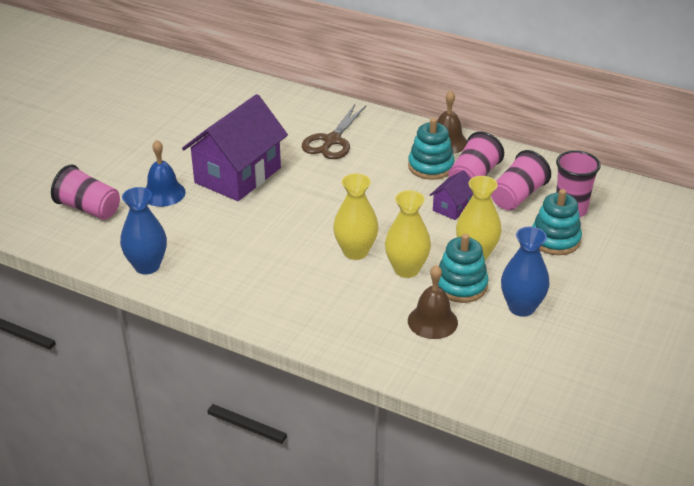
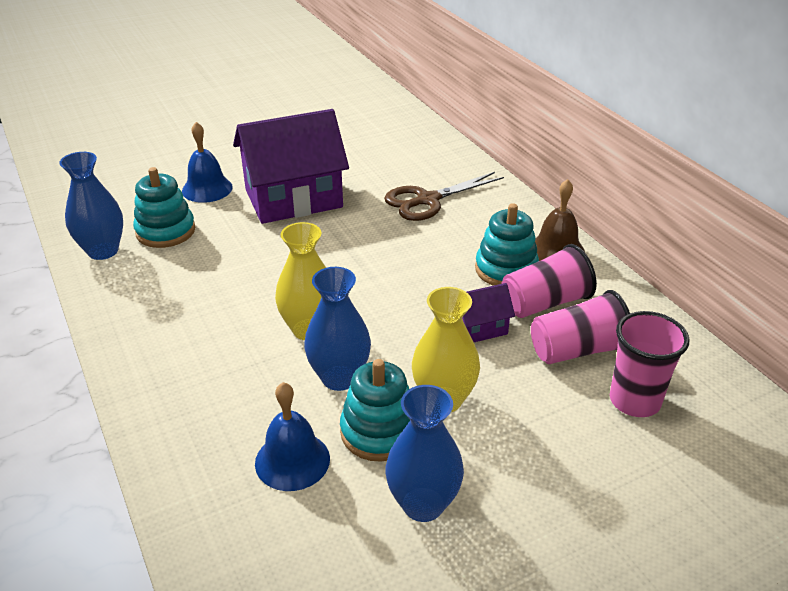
camera: 35 degrees right, 0 degrees up
pink cup [51,164,120,220] -> none
yellow vase [385,190,431,278] -> blue vase [304,267,371,391]
brown bell [408,265,458,339] -> blue bell [255,382,330,491]
turquoise stacking toy [532,189,582,255] -> turquoise stacking toy moved to [133,167,195,248]

